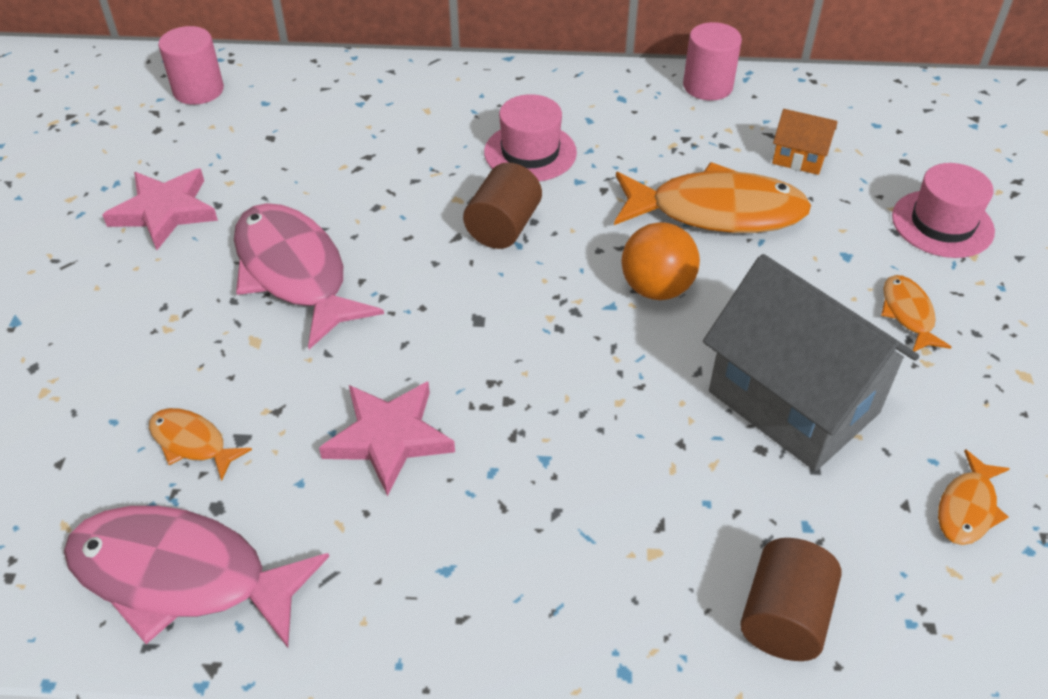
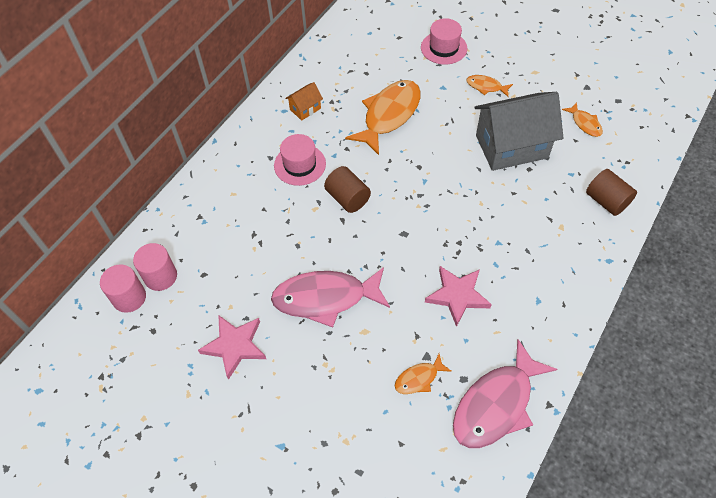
camera: 60 degrees left, 10 degrees up
orange ball [621,222,700,300] -> none
pink cylinder [683,22,742,100] -> pink cylinder moved to [133,243,177,291]
orange house [772,109,837,175] -> orange house moved to [285,82,323,121]

